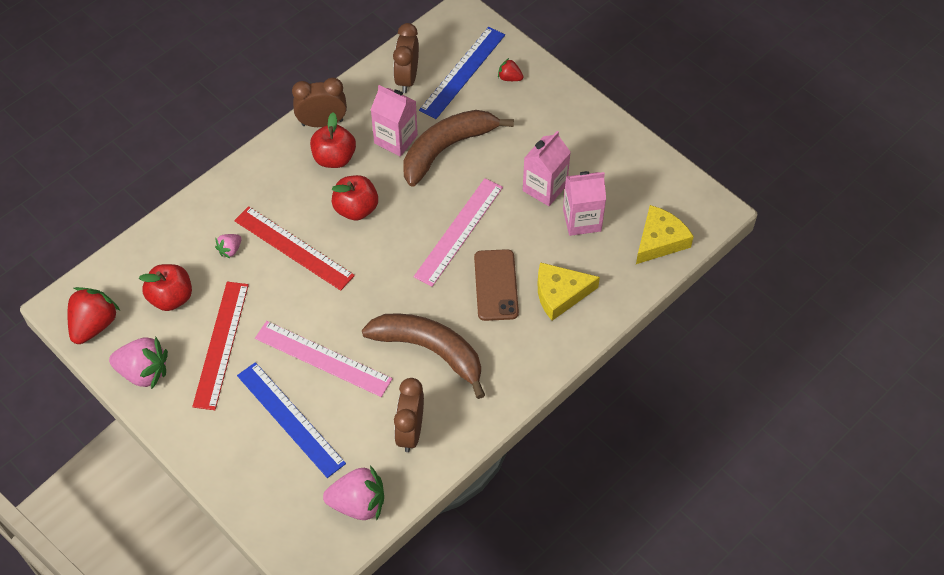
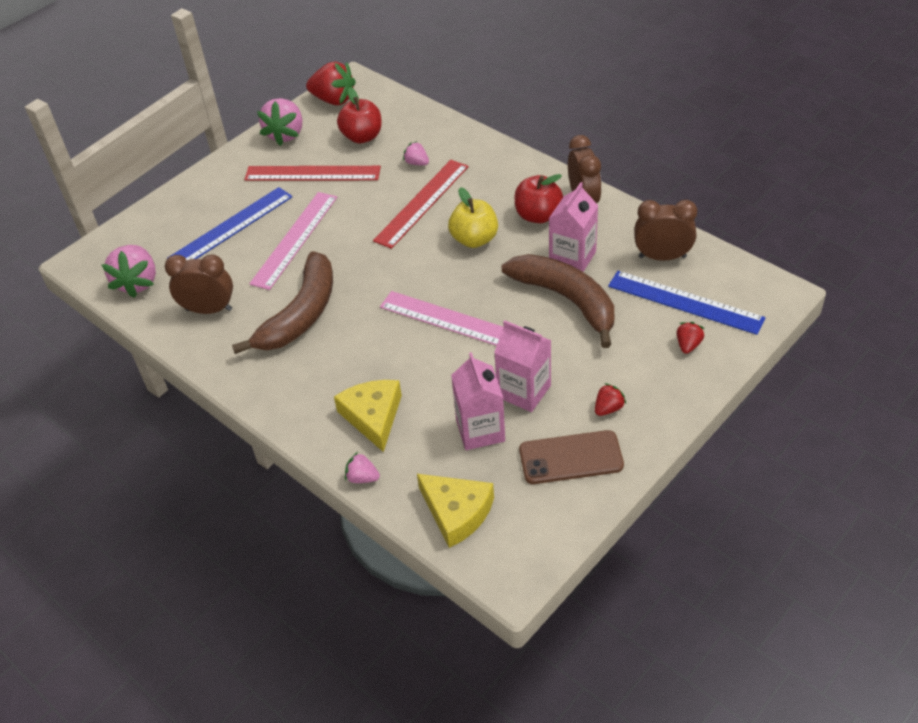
camera: 90 degrees right, 10 degrees down
red apple [331,175,378,221] -> yellow apple [448,187,498,248]
brown phone [474,249,519,321] -> brown phone moved to [519,430,624,484]
none -> pink strawberry [345,452,380,483]
none -> red strawberry [595,383,626,416]

